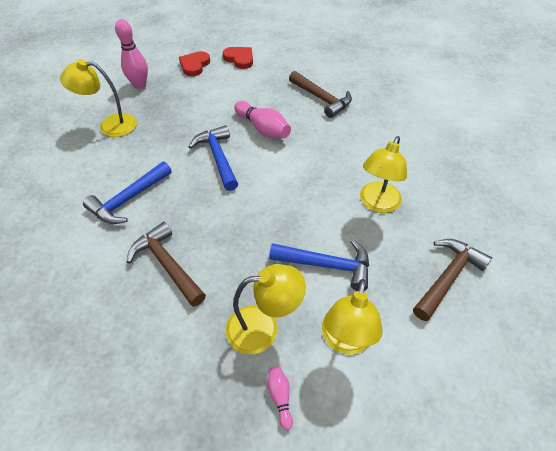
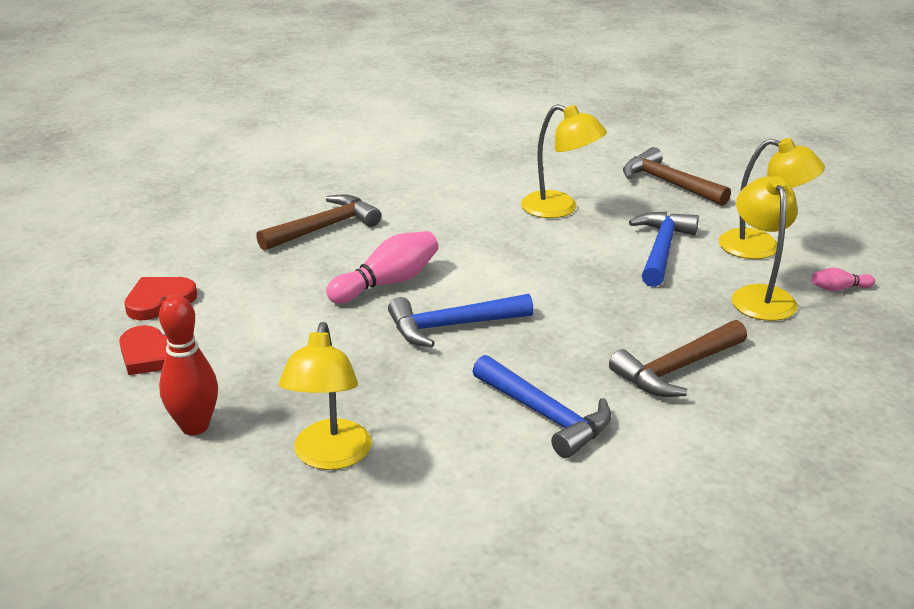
camera: 85 degrees left, 20 degrees down
pink bowling pin [115,19,148,89] -> red bowling pin [159,295,218,435]

